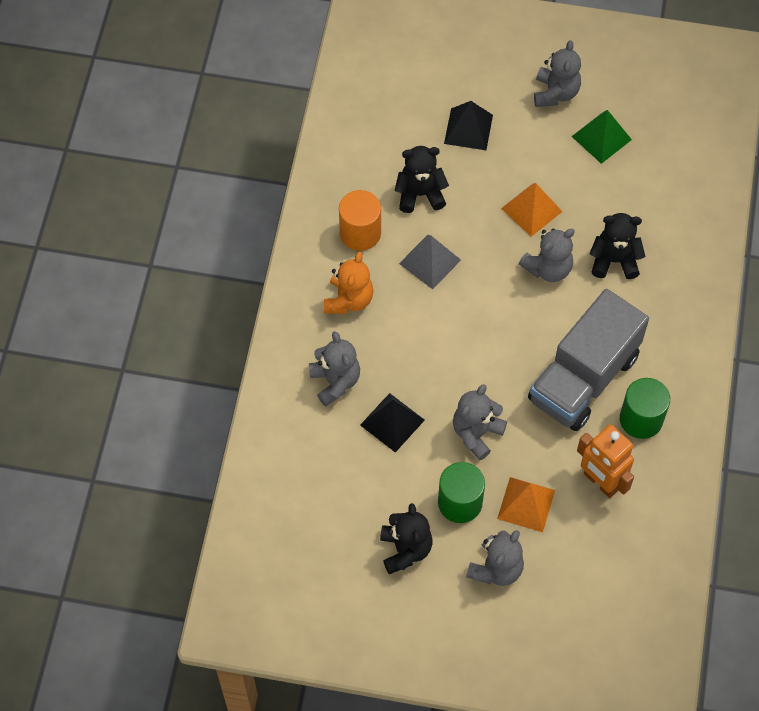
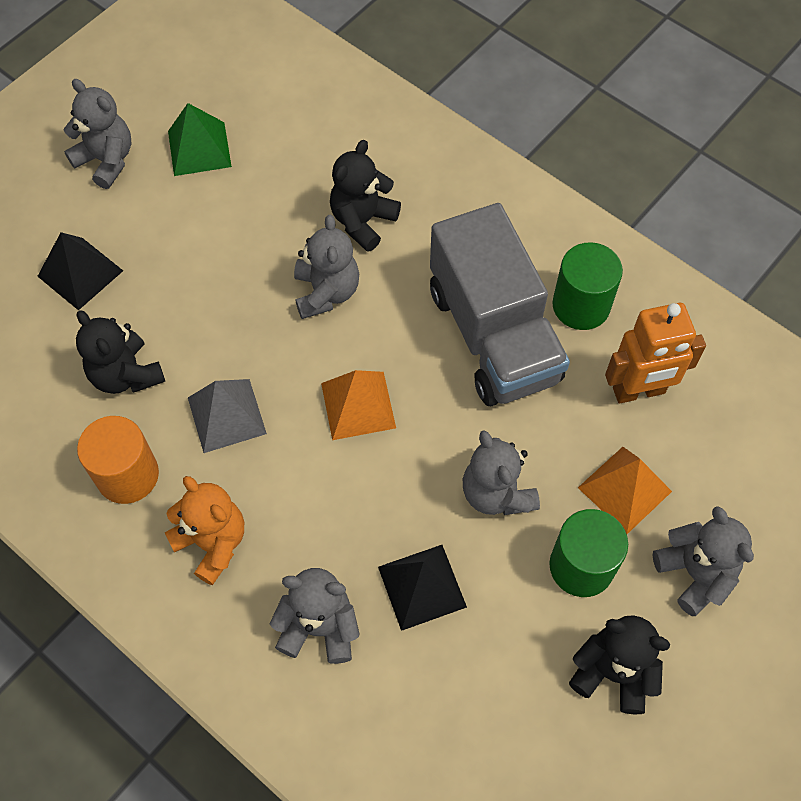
camera: 60 degrees left, 0 degrees up
black teddy bear [395,146,449,213] -> black teddy bear turned 60 degrees counterclockwise [76,310,165,394]
orange pyramid [501,183,563,237] -> orange pyramid moved to [321,370,396,440]

